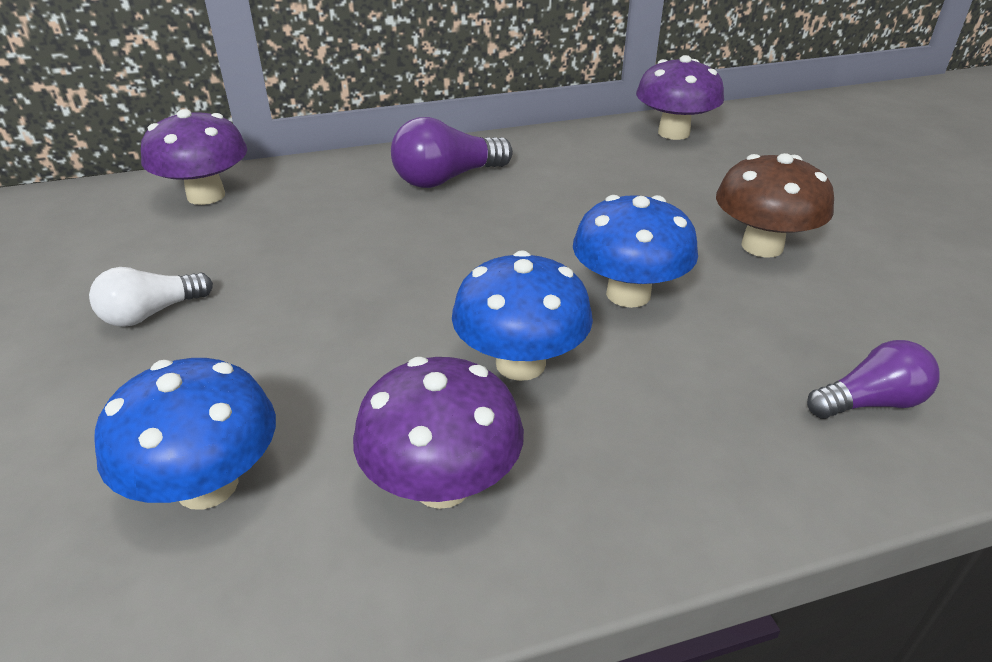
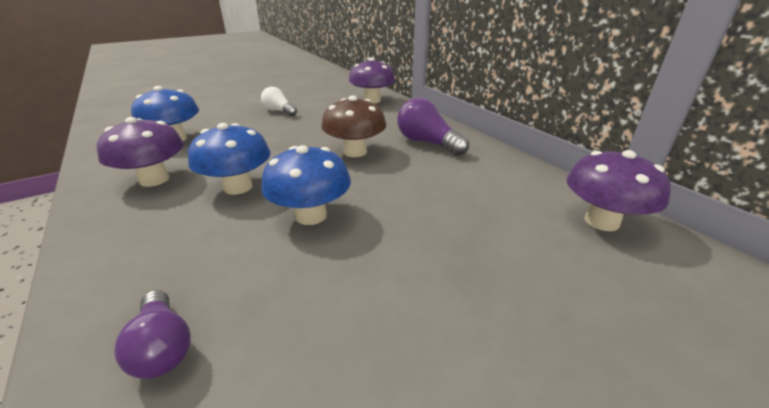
camera: 75 degrees right, 5 degrees down
brown mushroom [716,153,834,258] -> brown mushroom moved to [321,96,386,157]

